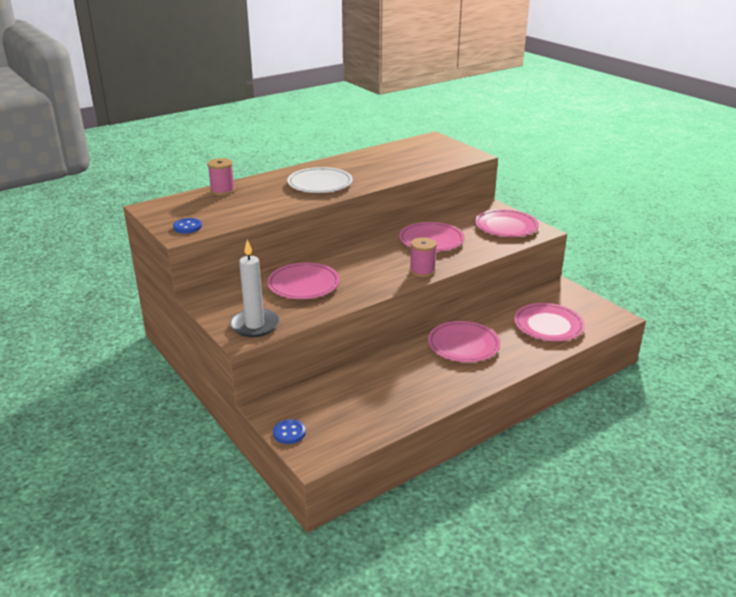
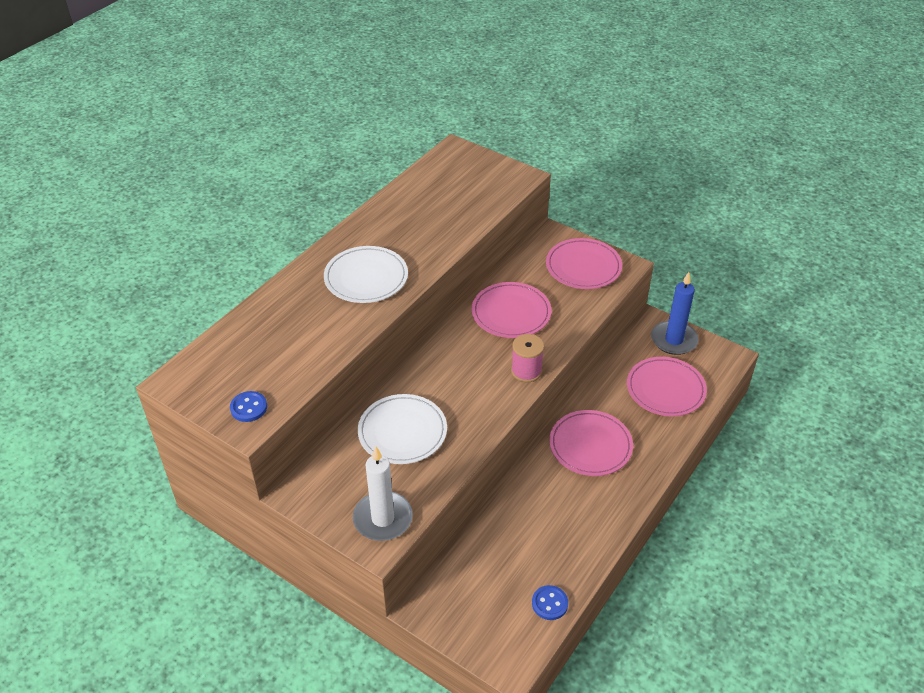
camera: 20 degrees left, 15 degrees up
pink spool [207,158,235,196] -> none
pink plate [267,263,340,299] -> white plate [358,394,447,464]
blue button [273,419,306,444] -> blue button moved to [532,585,568,620]
none -> blue candle [651,272,699,355]

